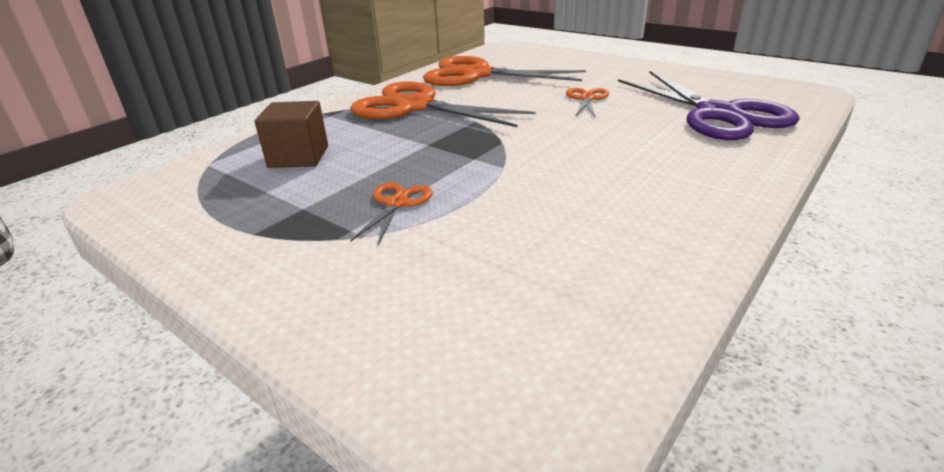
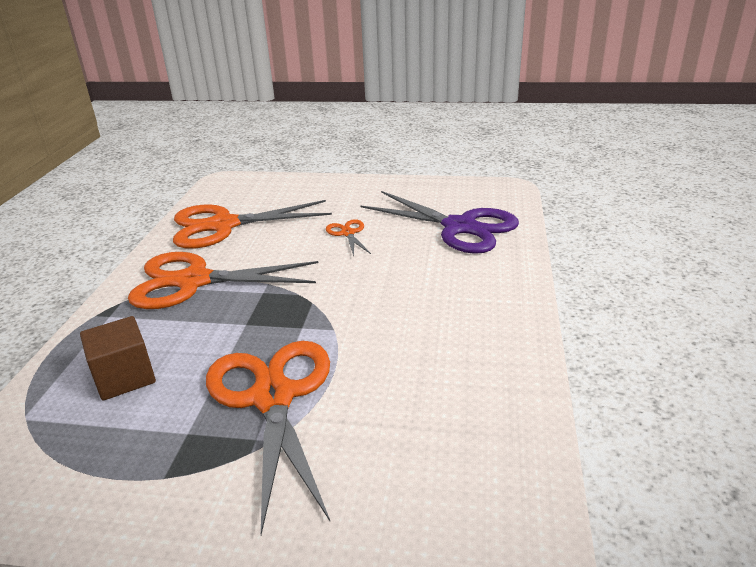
camera: 30 degrees left, 0 degrees up
orange scissors [350,182,433,245] -> orange scissors [206,341,330,535], size x2.25

